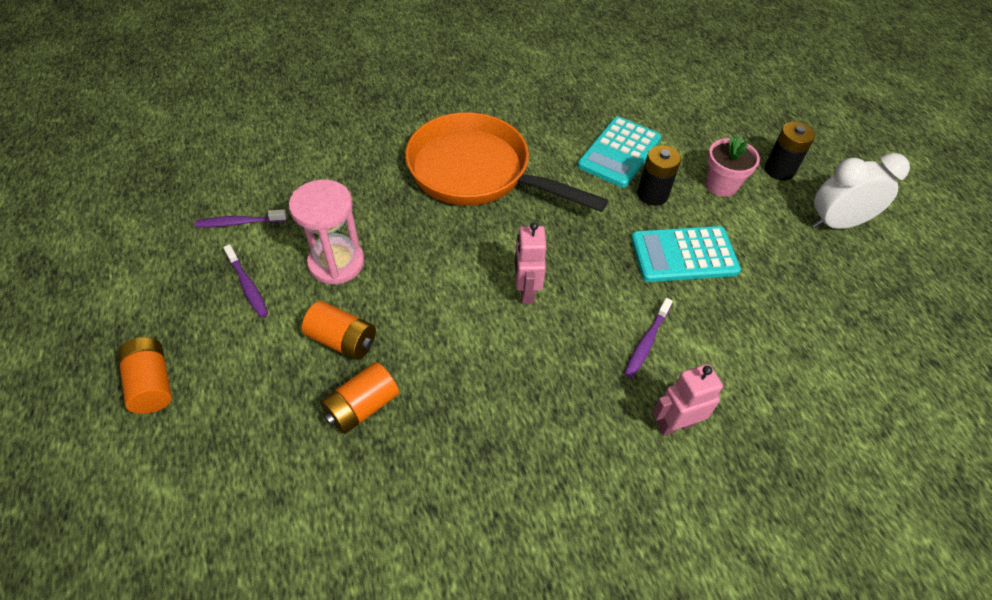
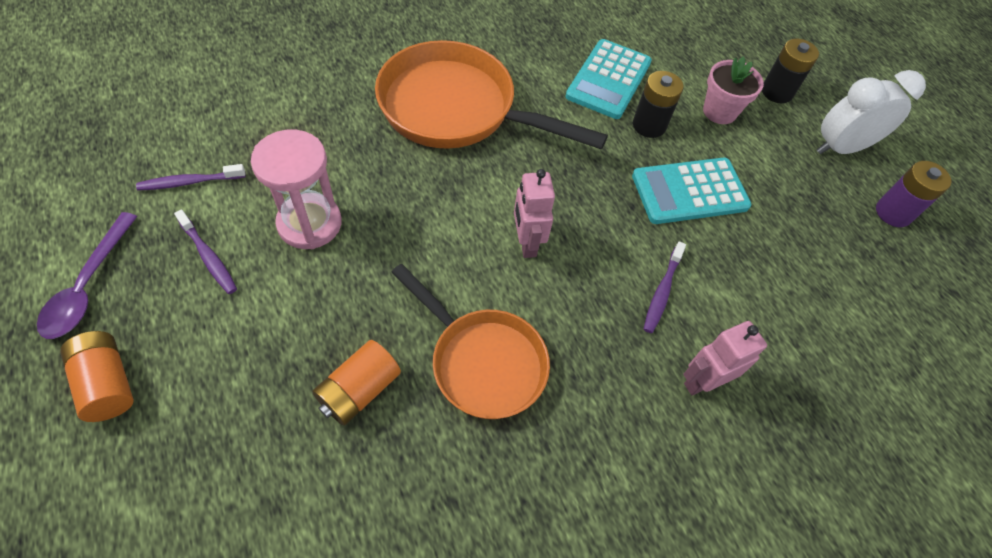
camera: 10 degrees left, 5 degrees up
orange battery [302,301,376,360] -> none
none -> purple spoon [37,212,138,339]
none -> orange pan [391,264,550,419]
none -> purple battery [876,161,952,227]

